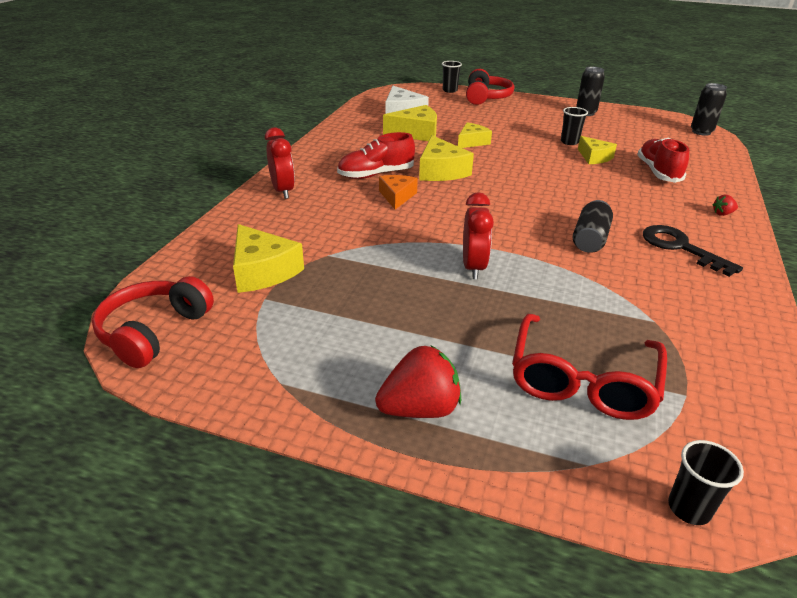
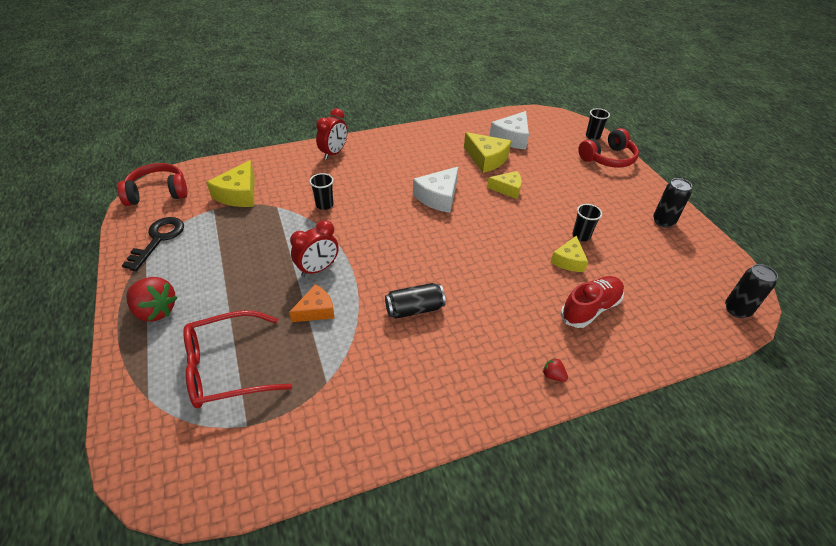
camera: 50 degrees right, 10 degrees up
red shoe [337,132,415,179] -> none
orange cheese [379,175,418,209] -> orange cheese moved to [289,284,335,322]
yellow cheese [419,135,474,181] -> white cheese [413,167,458,213]
black key [643,225,743,277] -> black key moved to [122,217,184,271]
black cup [668,440,744,525] -> black cup moved to [309,173,334,210]

